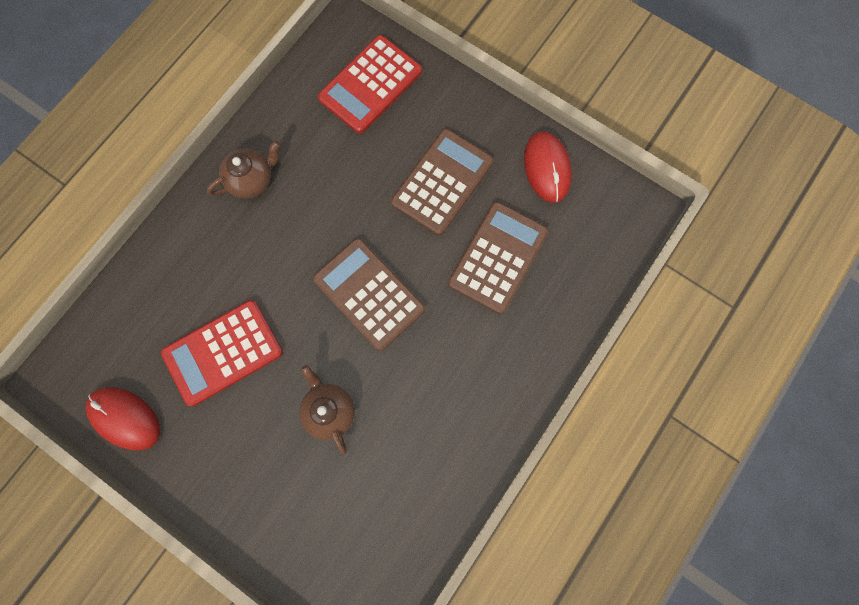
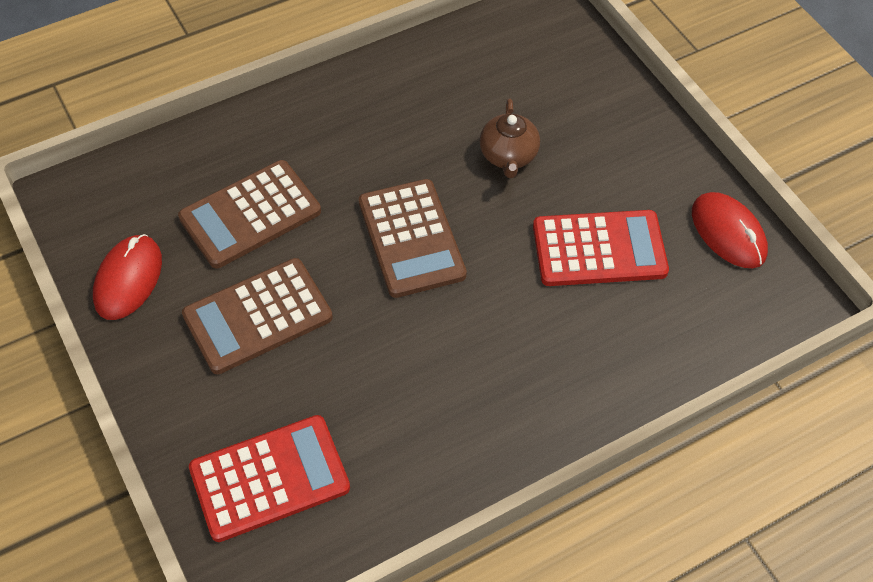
camera: 155 degrees left, 20 degrees down
brown teapot [207,140,281,198] -> none

